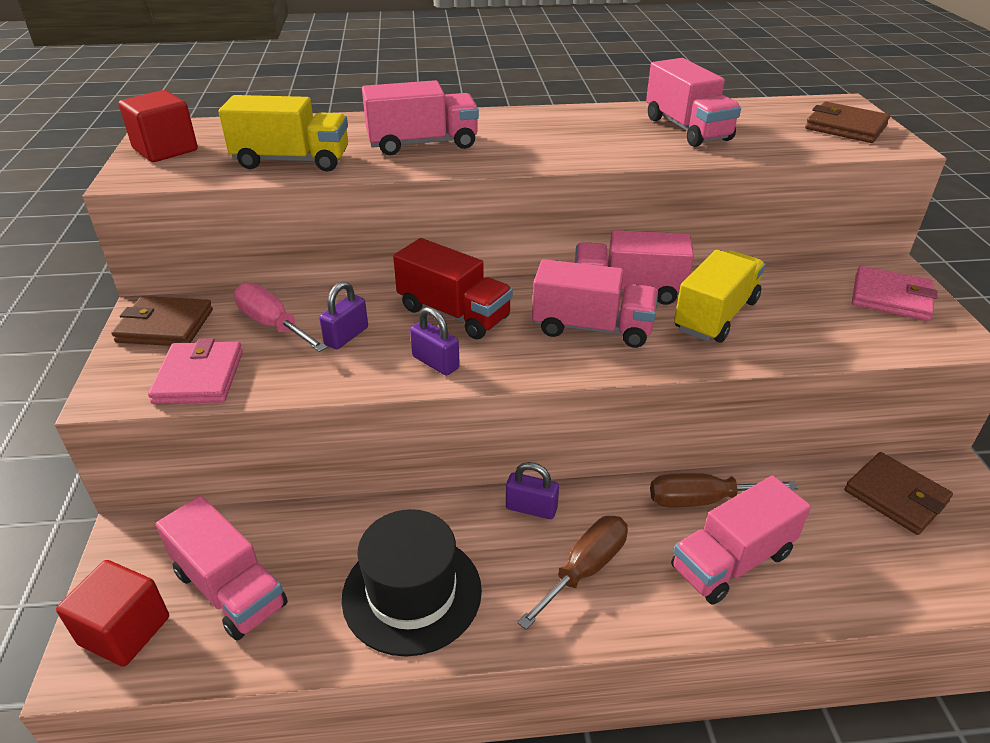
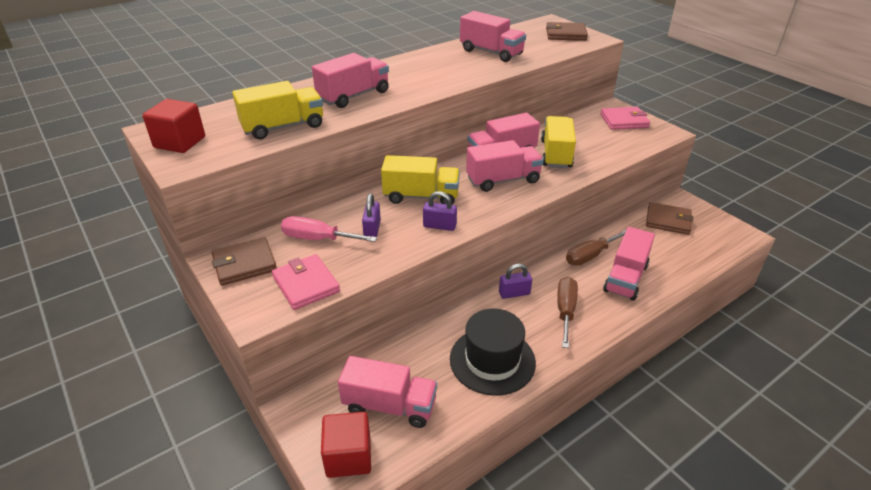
camera: 30 degrees left, 0 degrees up
red truck [393,238,513,339] -> yellow truck [381,155,460,205]

